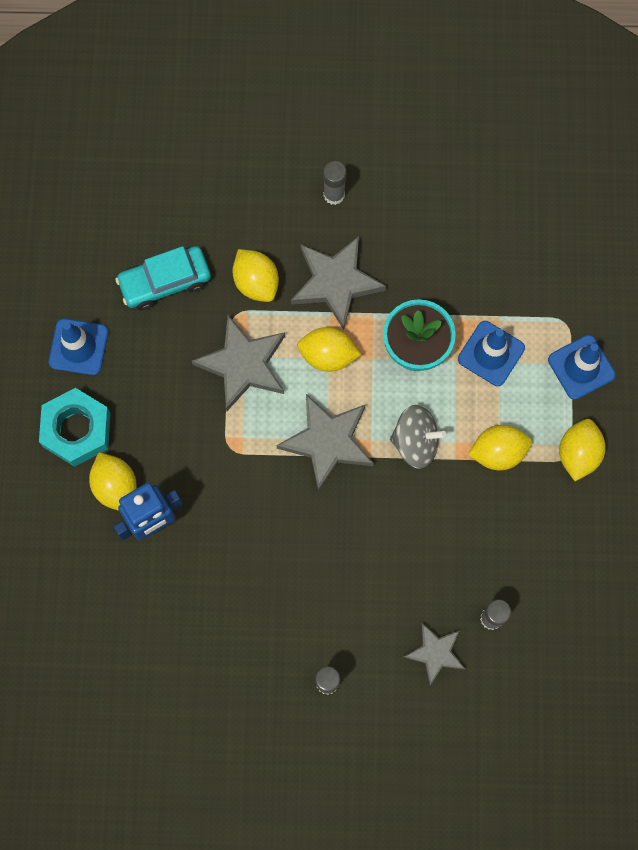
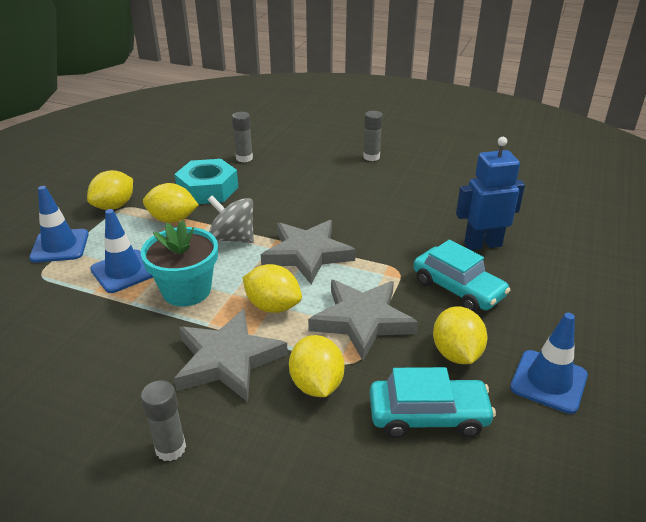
camera: 160 degrees left, 40 degrees down
turquoise nut [39,388,111,467] -> turquoise nut moved to [174,159,238,204]
yellow lemon [89,452,137,511] -> yellow lemon moved to [433,306,487,364]
grey star [404,623,465,685] -> none
none -> turquoise car [413,240,510,312]

